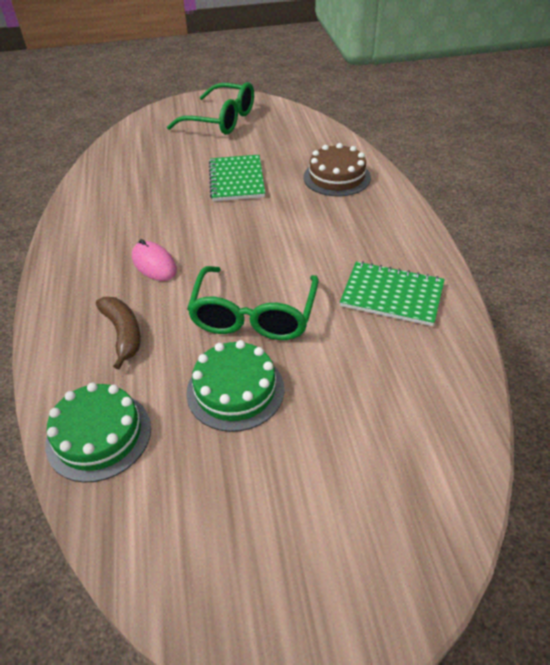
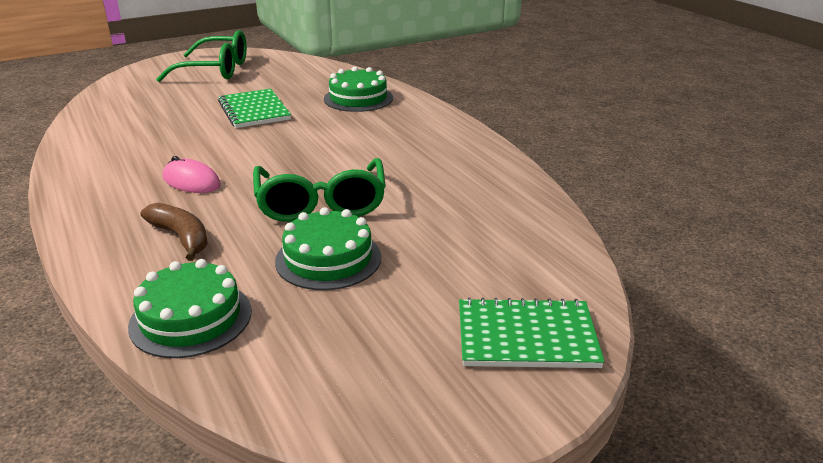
camera: 20 degrees left, 15 degrees down
brown cake [303,143,371,196] -> green cake [324,67,393,112]
green notebook [340,261,445,326] -> green notebook moved to [459,297,605,368]

